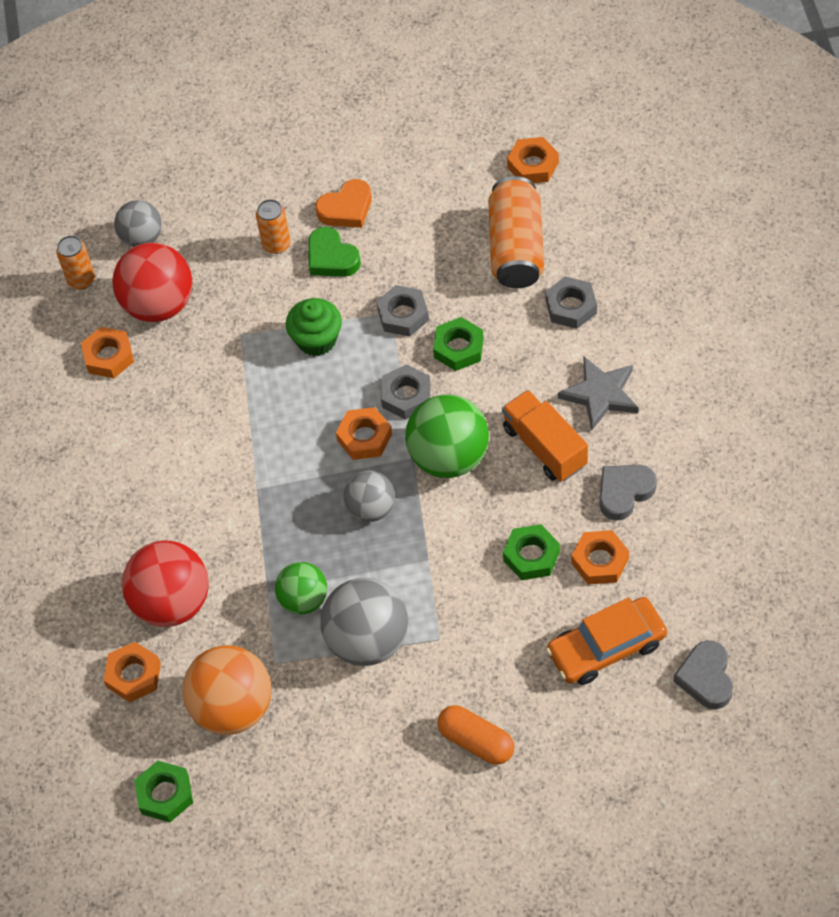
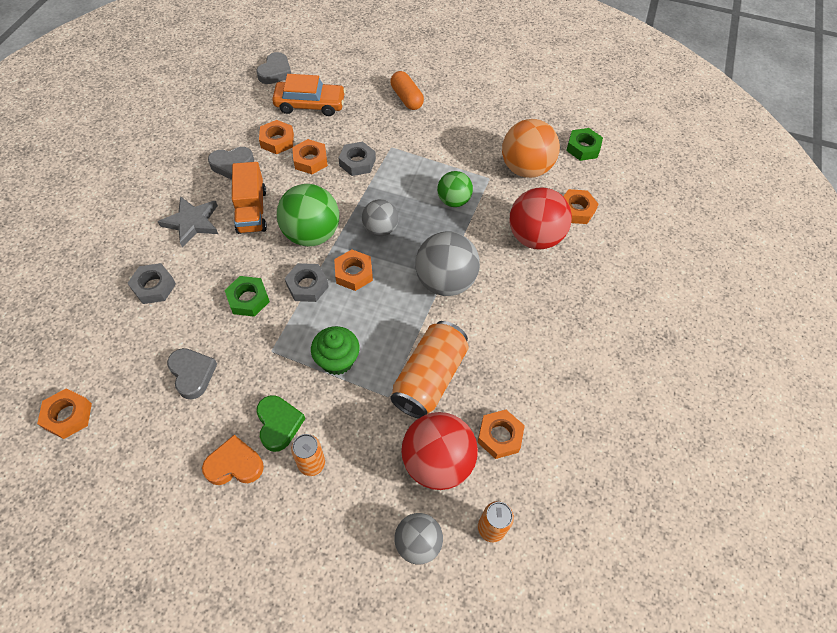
camera: 160 degrees left, 0 degrees up
grey ball [321,578,408,666] -> grey ball moved to [415,231,480,296]
grey nut [377,285,429,337] -> grey nut moved to [338,142,376,176]
orange can [488,176,544,288] -> orange can moved to [390,321,469,419]
green nut [503,524,560,580] -> orange nut [292,139,328,174]
none -> grey heart [167,348,217,399]

